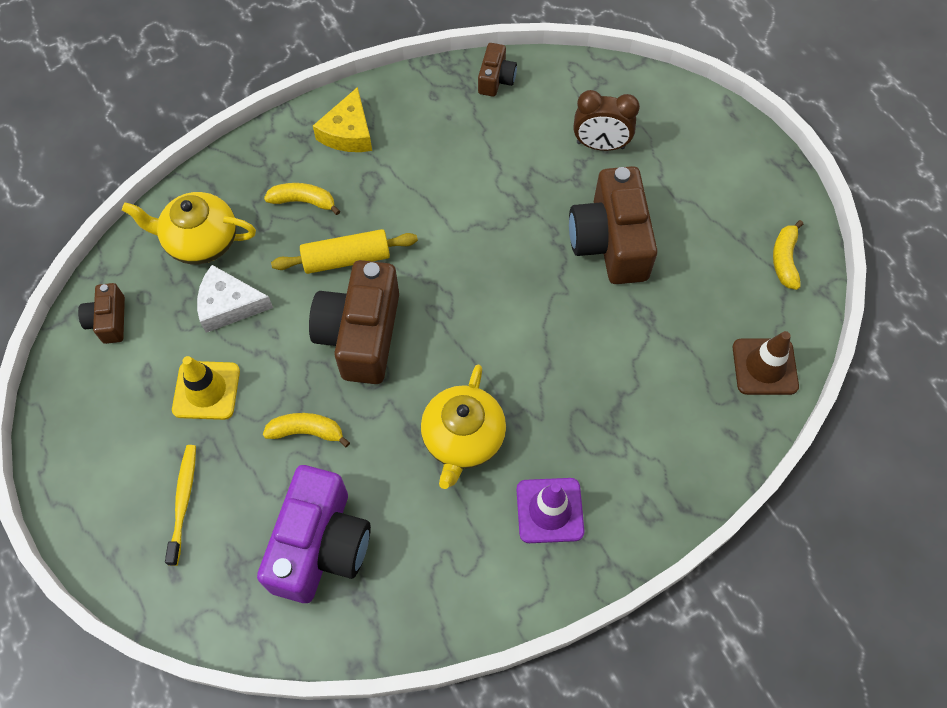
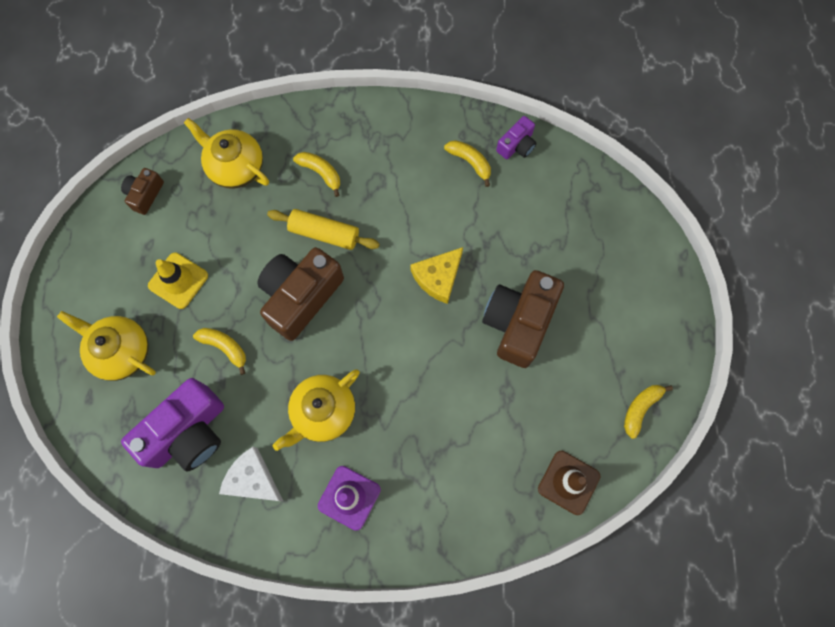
camera: 30 degrees right, 10 degrees up
yellow toothbrush [165,445,196,566] -> yellow teapot [57,311,156,381]
white cheese [197,265,273,333] -> white cheese moved to [219,447,283,501]
yellow cheese [313,87,372,152] -> yellow cheese moved to [410,247,463,304]
brown camera [478,43,517,97] -> purple camera [496,116,536,159]
brown clock [573,90,640,151] -> none
none -> yellow banana [444,140,491,187]

